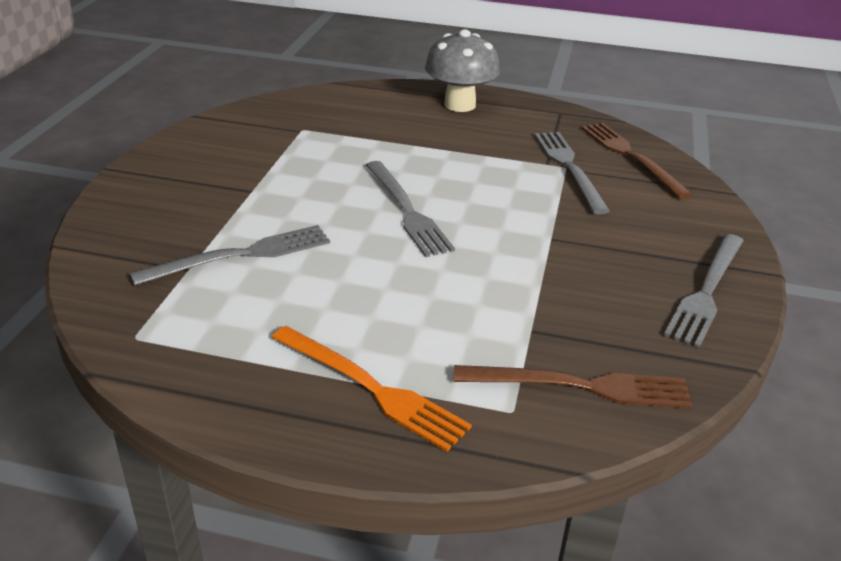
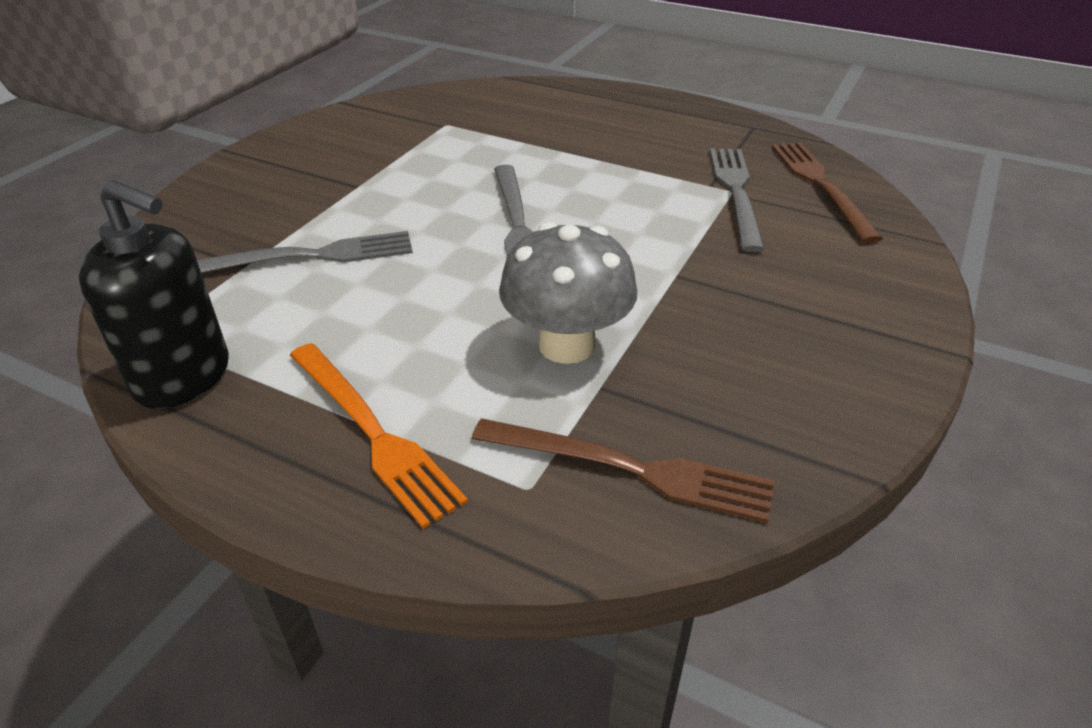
camera: 15 degrees right, 5 degrees up
grey mushroom [425,29,500,112] -> grey mushroom moved to [499,222,637,364]
grey fork [664,234,744,348] -> none
none -> black soap dispenser [79,180,229,409]

